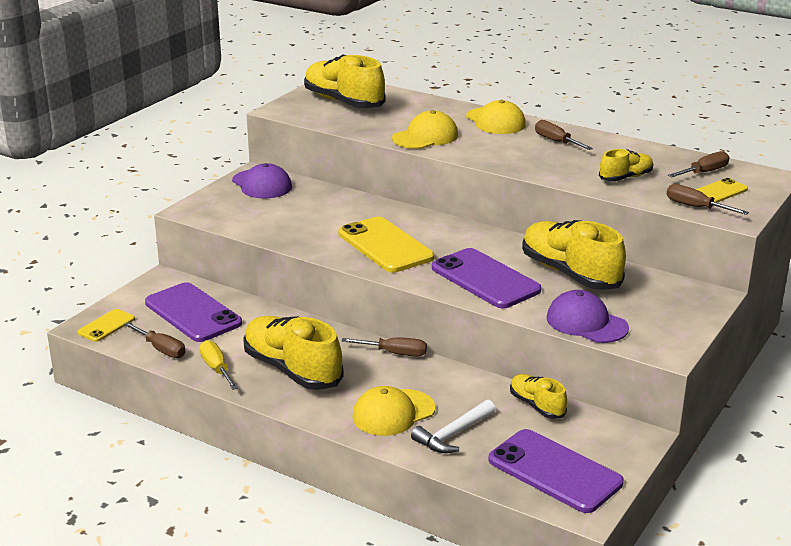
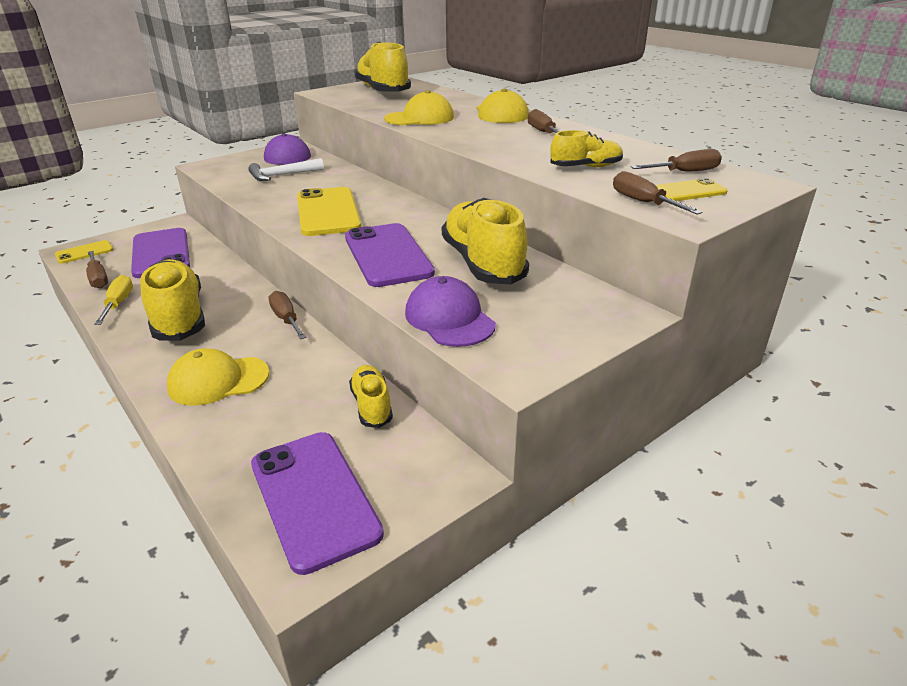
camera: 20 degrees right, 5 degrees up
brown screwdriver [342,337,427,357] -> brown screwdriver turned 150 degrees counterclockwise [268,291,306,339]
white hammer [411,400,495,453] -> white hammer moved to [248,158,324,181]

